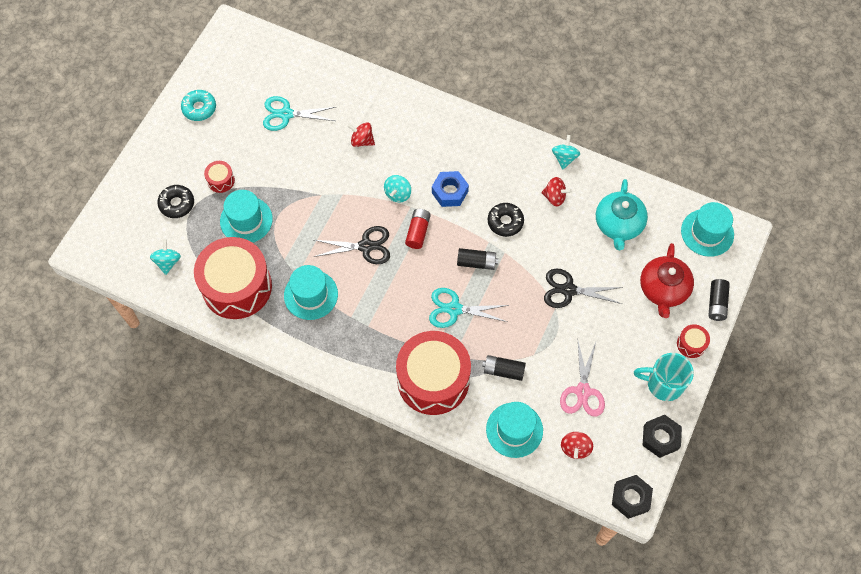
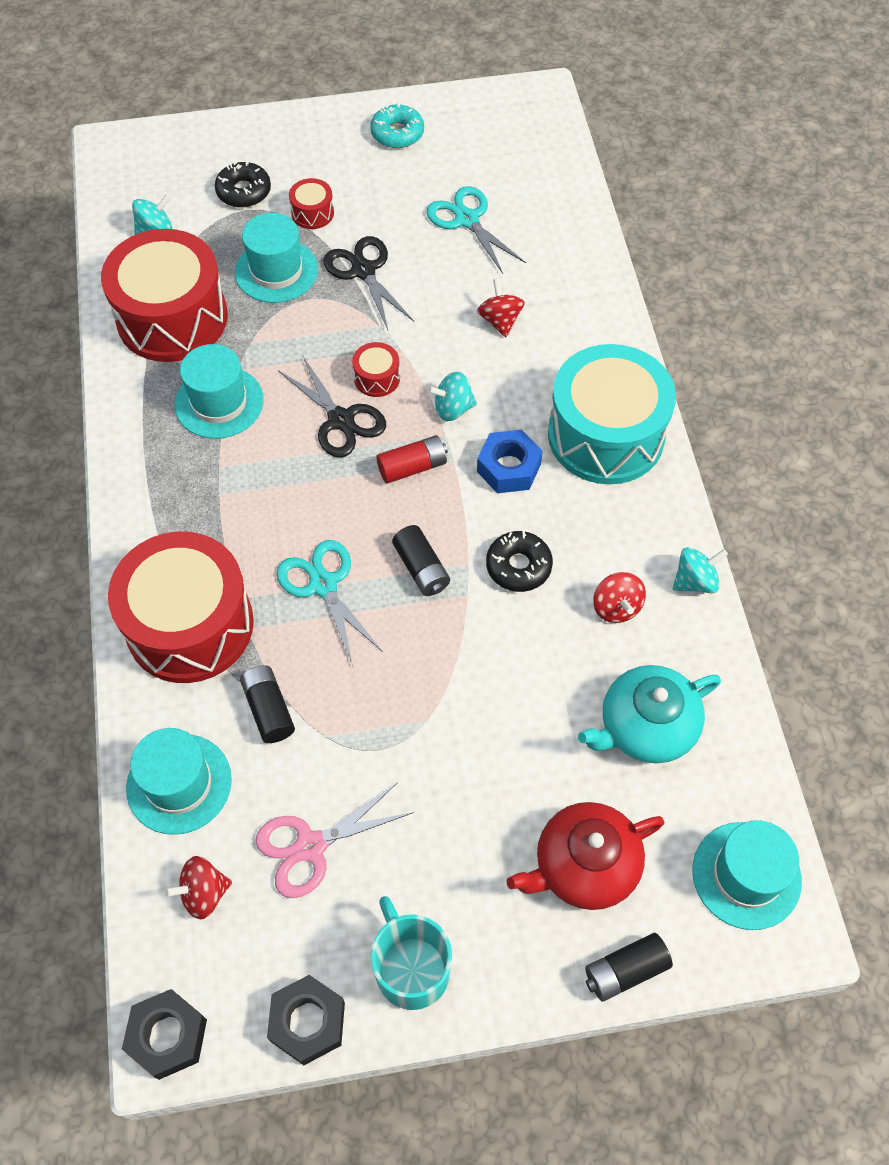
camera: 55 degrees right, 5 degrees down
black scissors [544,268,623,308] -> black scissors moved to [323,236,414,330]
red drum [677,324,710,358] -> red drum moved to [352,342,400,397]
none -> turquoise drum [548,344,676,484]

